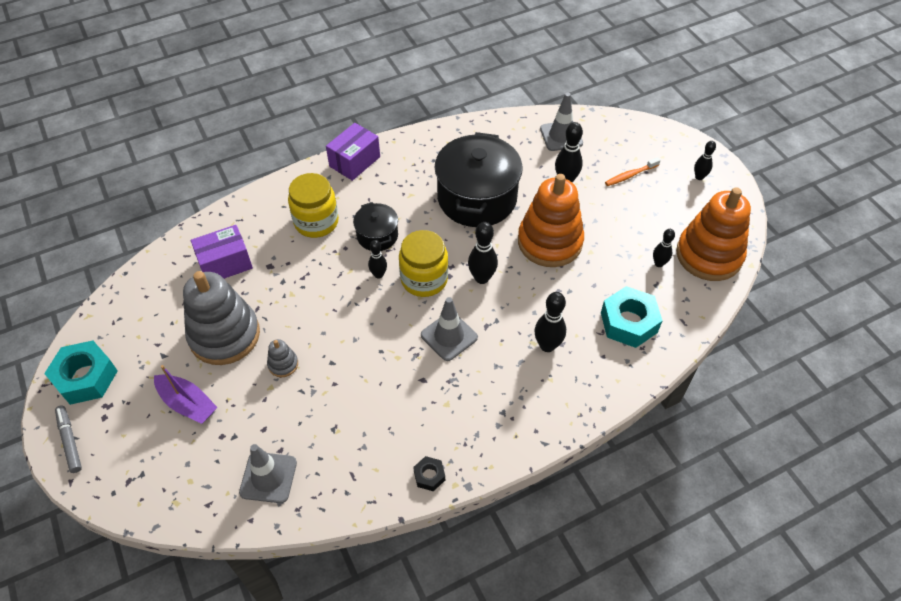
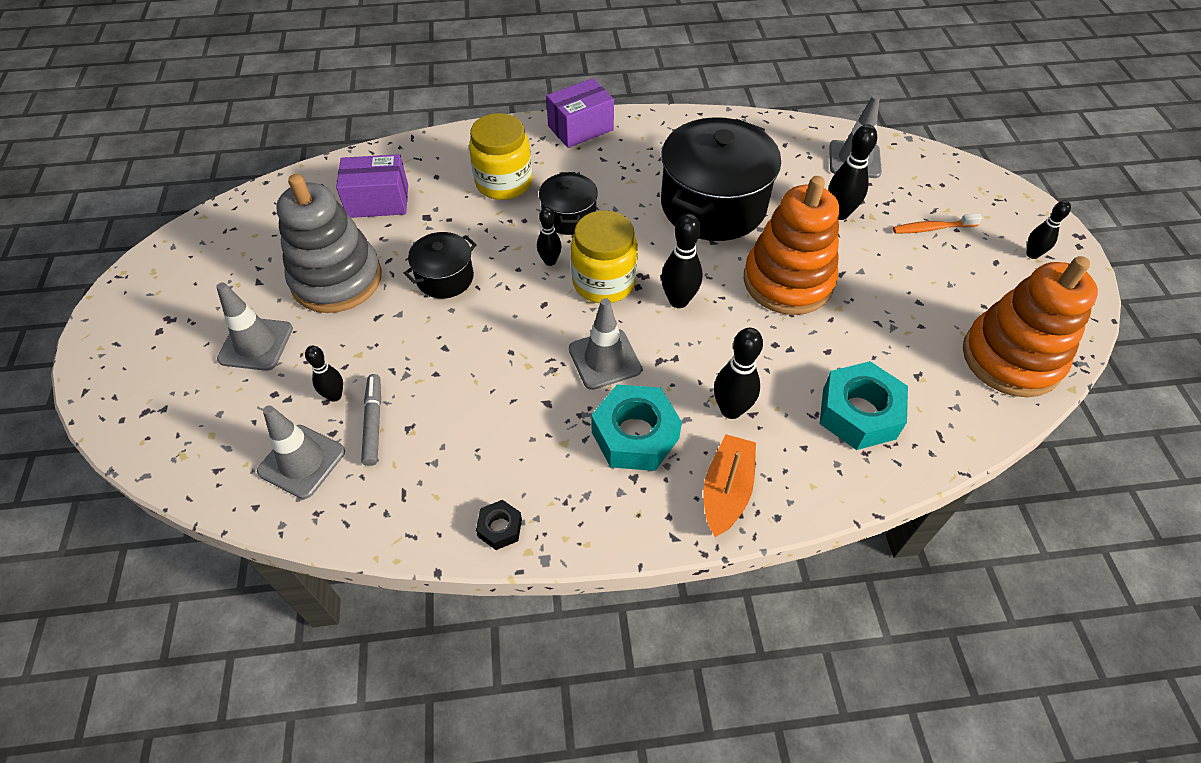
camera: 20 degrees right, 0 degrees up
turquoise nut [44,341,117,405] -> turquoise nut moved to [591,385,682,471]
grey marker [55,405,82,473] -> grey marker moved to [361,374,381,466]
purple boat [154,365,218,424] -> grey traffic cone [216,282,293,371]
grey stacking toy [267,339,298,377] -> none
black bowling pin [653,229,675,267] -> black bowling pin moved to [305,346,343,402]
none -> black pot [404,232,477,299]
none -> orange boat [703,434,756,537]

